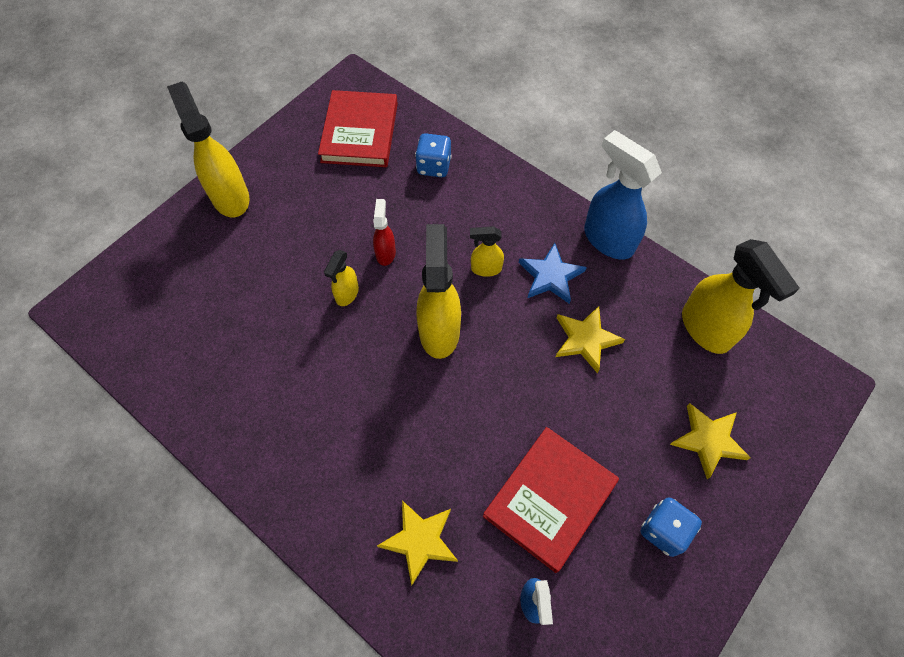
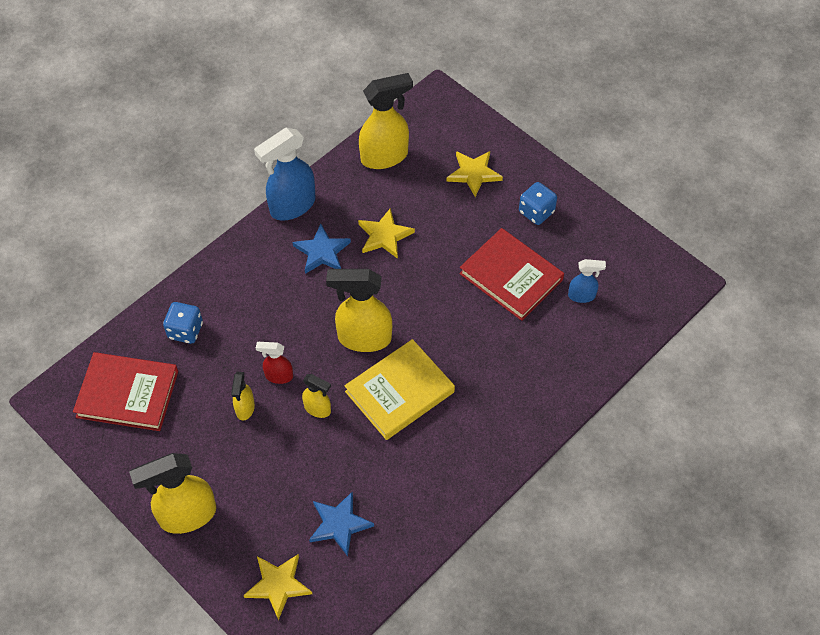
camera: 85 degrees left, 5 degrees down
yellow star [377,500,458,585] -> yellow star moved to [243,554,312,620]
yellow spray bottle [470,226,504,277] -> yellow spray bottle moved to [231,372,255,420]
none -> blue star [309,491,374,556]
none -> yellow book [344,339,455,440]

